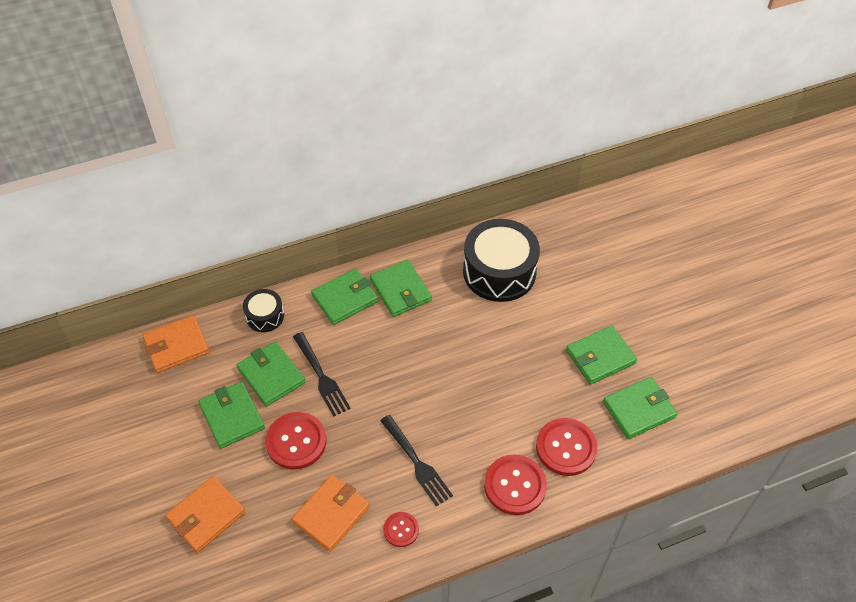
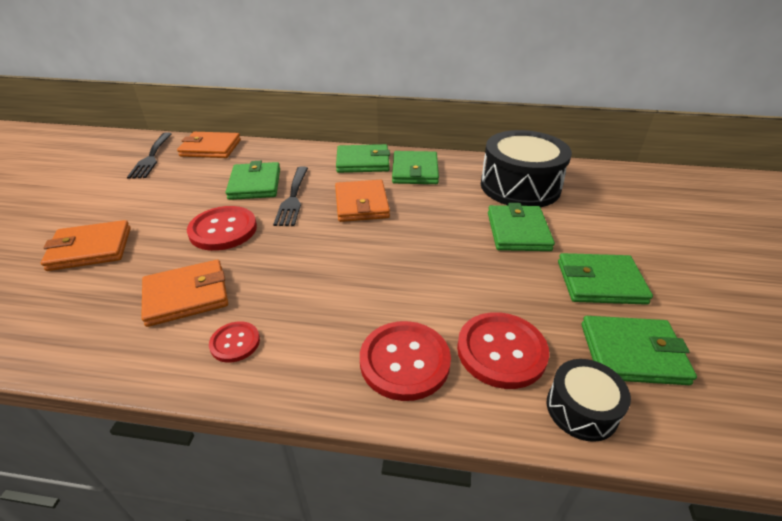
camera: 30 degrees right, 15 degrees down
green wallet [198,381,265,449] -> green wallet moved to [488,203,555,251]
black drum [243,289,284,332] -> black drum moved to [547,359,631,442]
black fork [380,415,453,506] -> black fork moved to [127,132,172,179]
none -> orange wallet [335,180,390,222]

